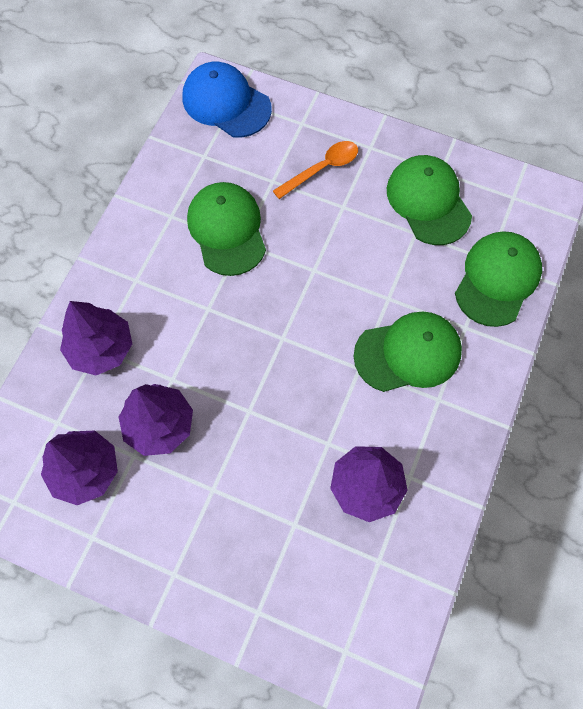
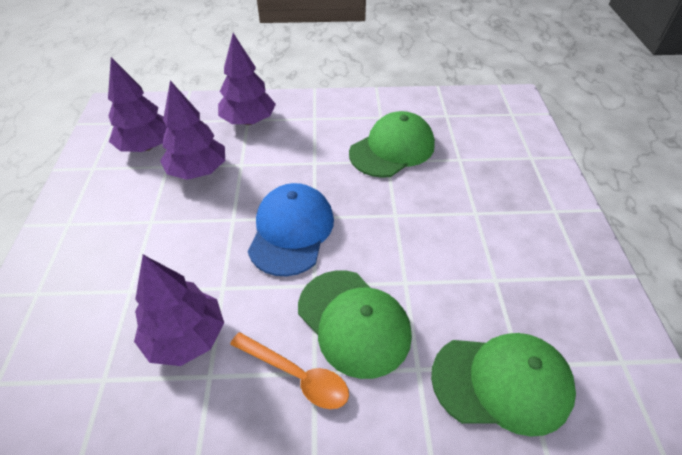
camera: 65 degrees right, 20 degrees down
blue cap [182,62,272,137] -> blue cap moved to [248,183,334,276]
orange spoon [273,141,358,199] -> orange spoon moved to [230,332,349,409]
green cap [387,155,472,245] -> none

